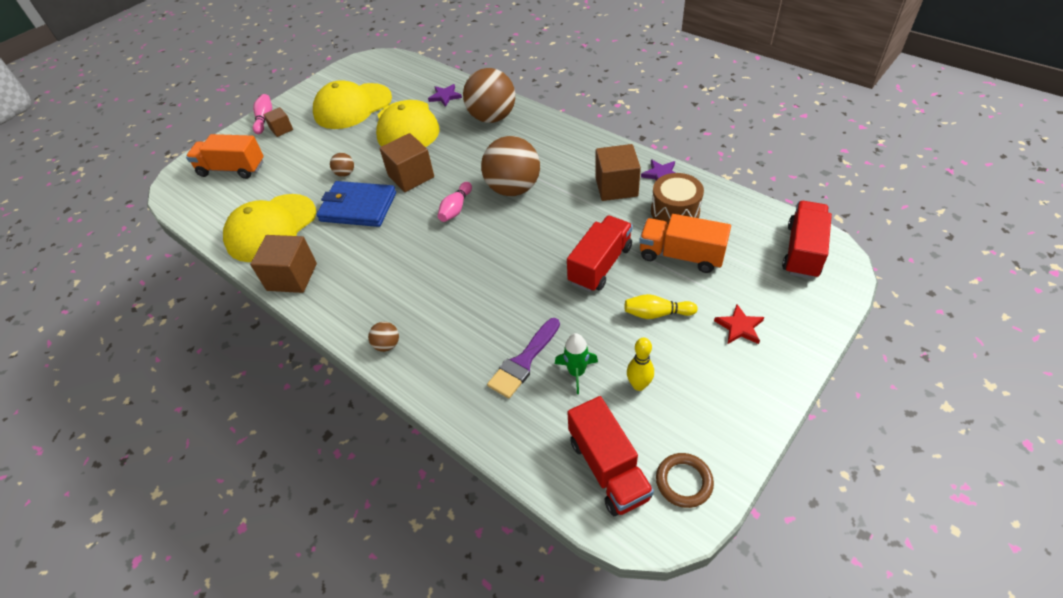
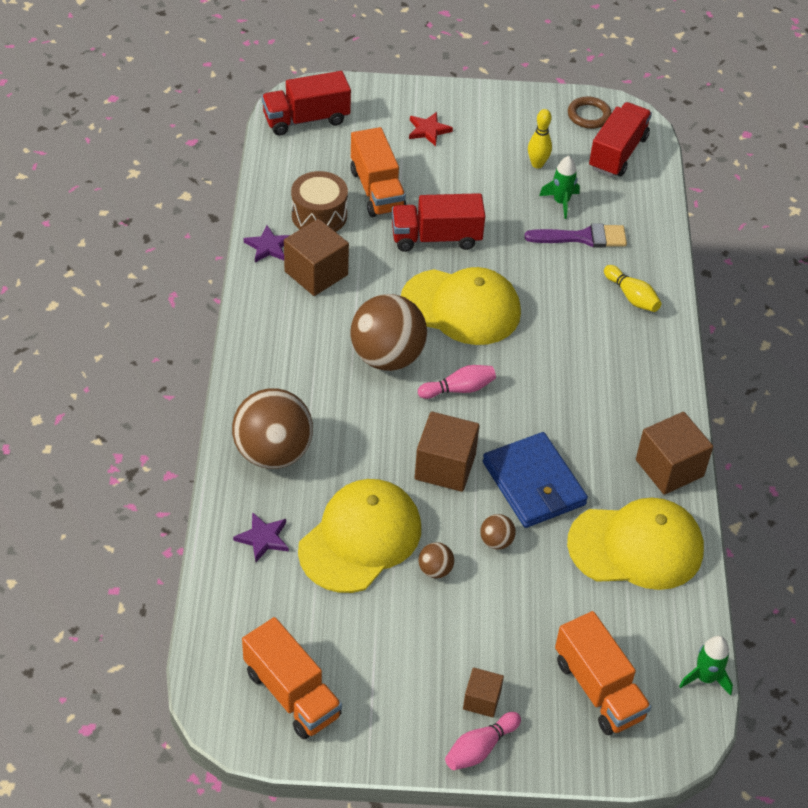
camera: 135 degrees left, 0 degrees up
yellow cap [313,80,392,129] -> yellow cap moved to [401,267,521,345]
brown ball [368,322,399,352] -> brown ball moved to [418,542,454,578]
yellow bowling pin [625,294,698,319] -> yellow bowling pin moved to [604,265,662,312]
none -> orange truck [242,617,342,739]
none -> green rocket [679,636,733,696]

